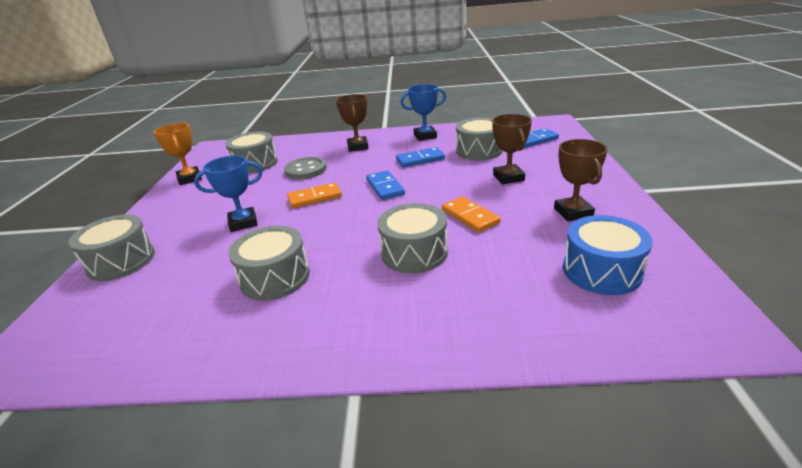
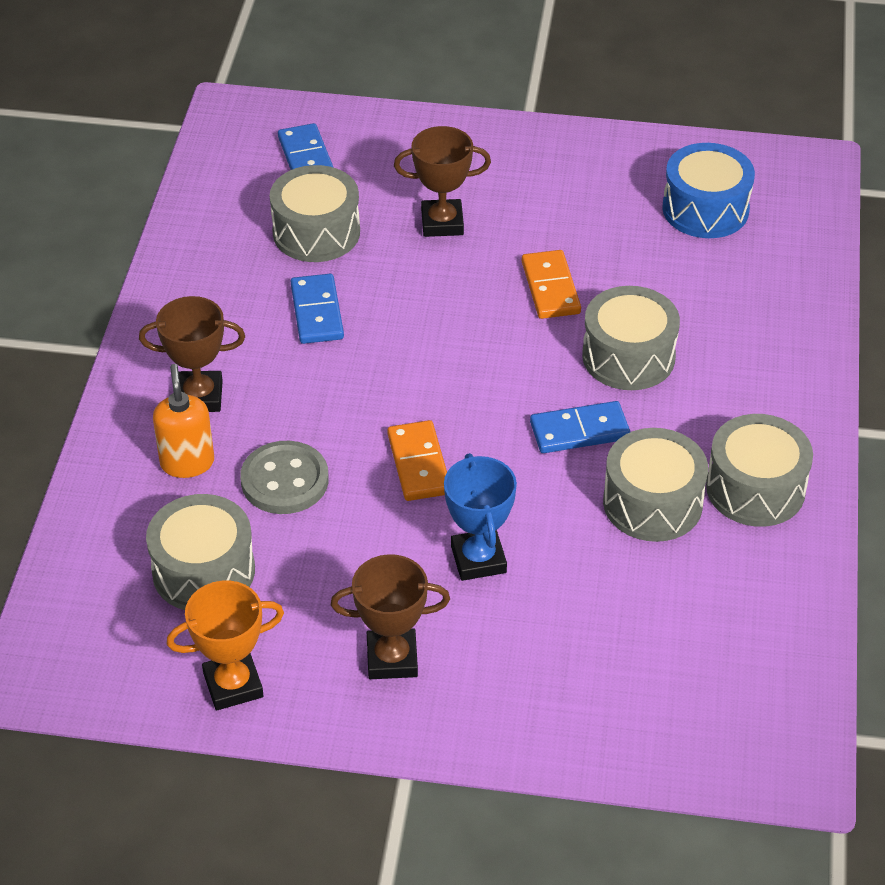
camera: 85 degrees left, 15 degrees up
grey drum [69,214,155,281] -> grey drum moved to [706,414,813,527]
blue domino [366,171,405,200] -> blue domino moved to [530,401,630,453]
blue trophy [400,84,446,141] -> none
orange domino [442,197,501,233] -> orange domino turned 75 degrees counterclockwise [522,250,581,319]
brown trophy [554,139,608,221] -> brown trophy moved to [331,554,450,679]
none -> orange soap dispenser [153,364,214,478]

